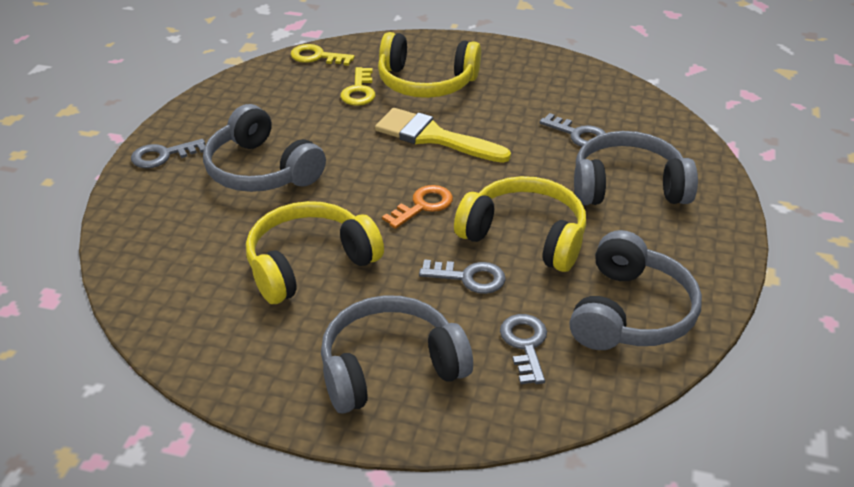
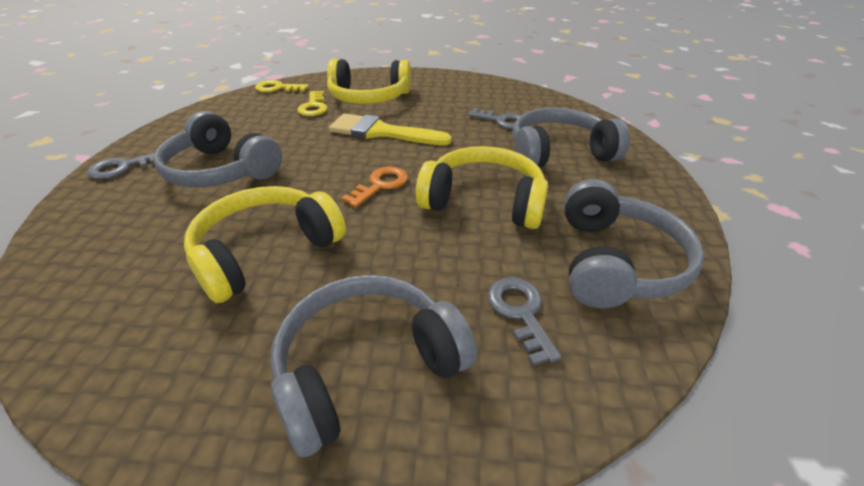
camera: 10 degrees left, 0 degrees up
grey key [419,259,506,294] -> none

